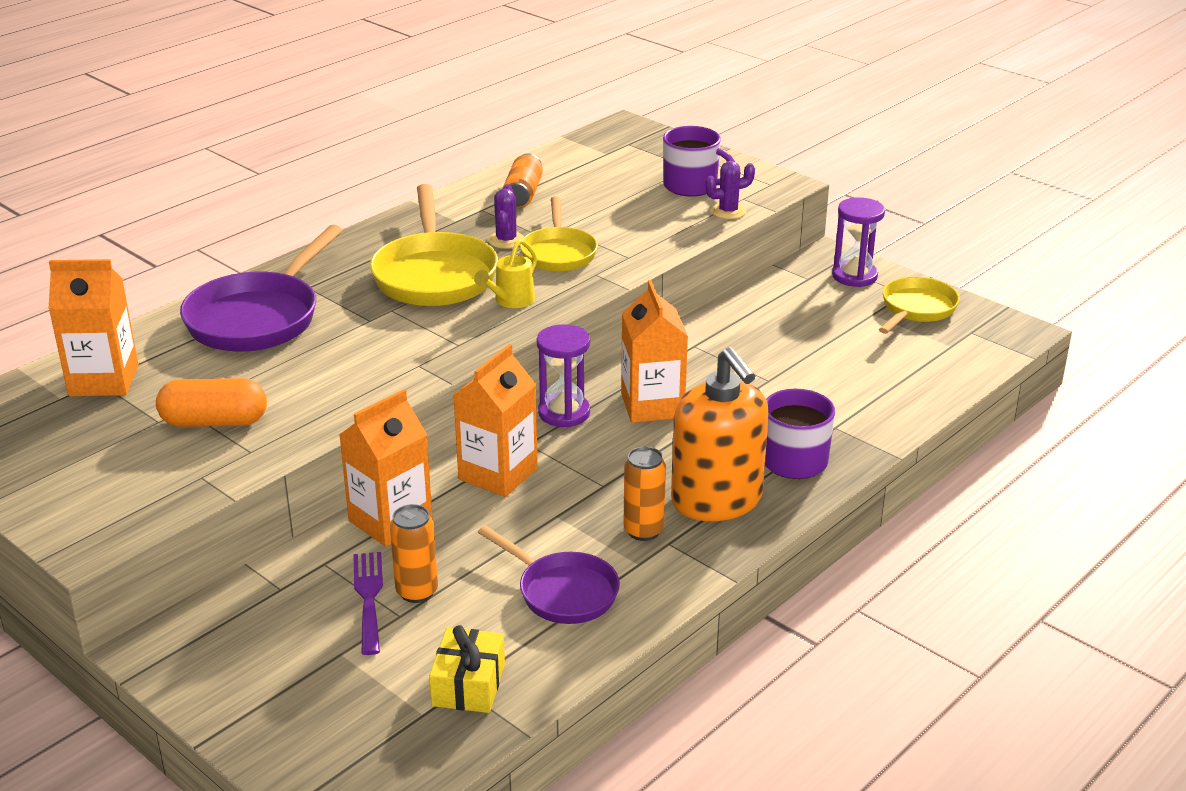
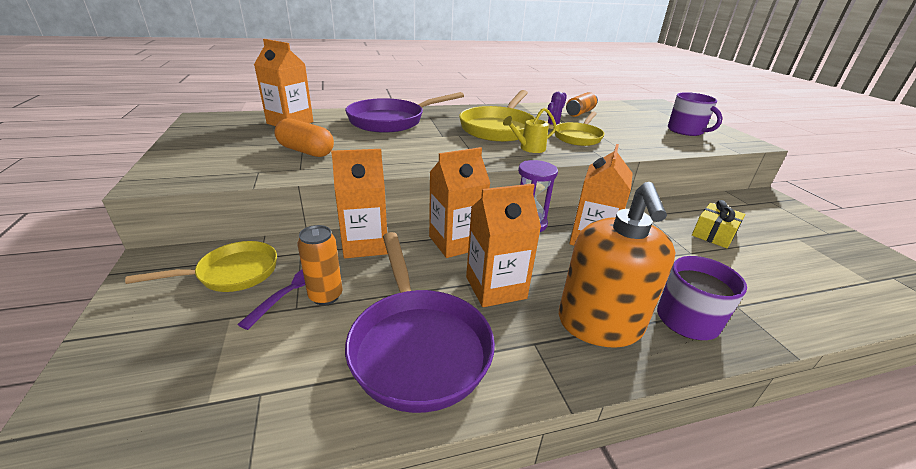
camera: 30 degrees right, 0 degrees up
yellow gift [429,625,505,713] -> yellow gift moved to [692,200,745,248]
purple pan [478,526,620,624] -> purple pan [345,232,495,413], size x1.59
orange can [623,446,666,541] -> none
purple cactus [705,161,755,219] -> none
purple hourglass [832,197,885,287] -> none
yellow pan [879,277,960,334] -> yellow pan moved to [125,241,277,292]
none -> orange carton [466,184,541,307]

